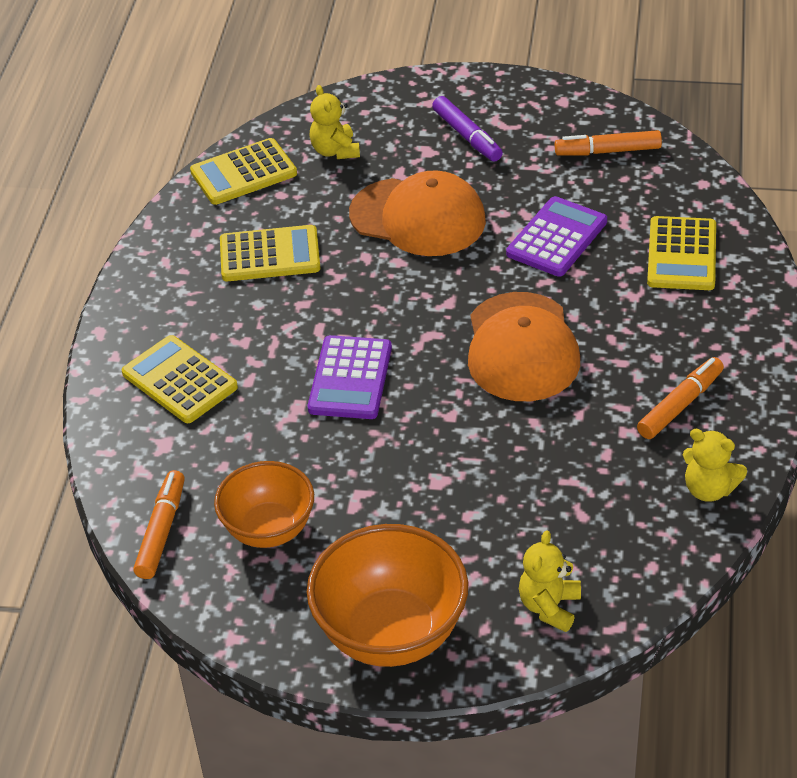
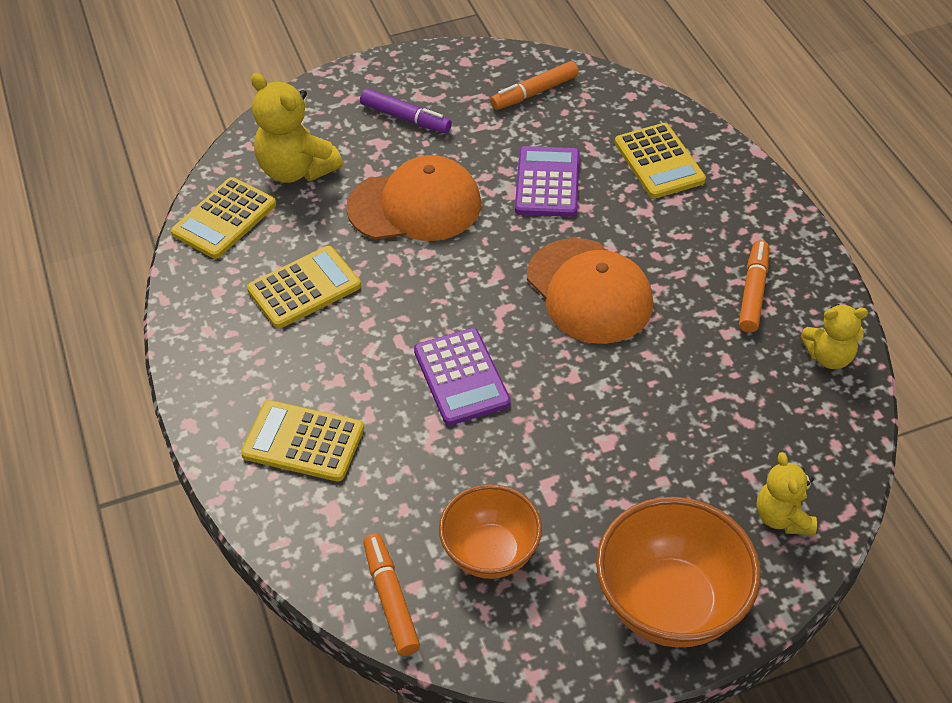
camera: 30 degrees left, 5 degrees up
yellow teddy bear [310,85,360,159] -> yellow teddy bear [251,73,343,183], size x1.62

